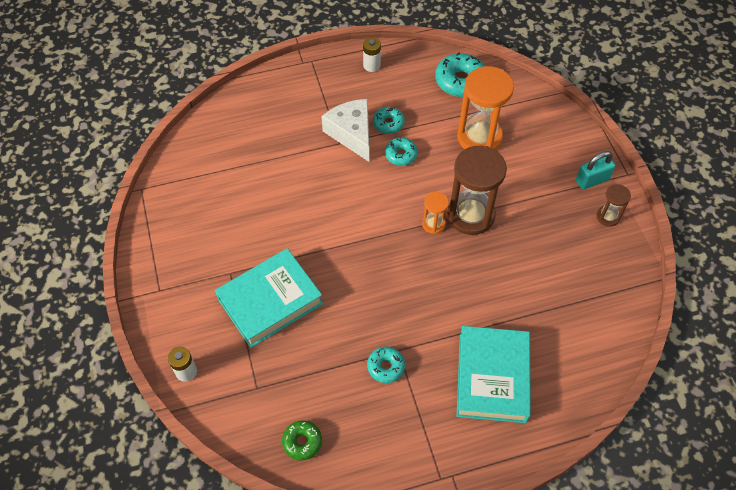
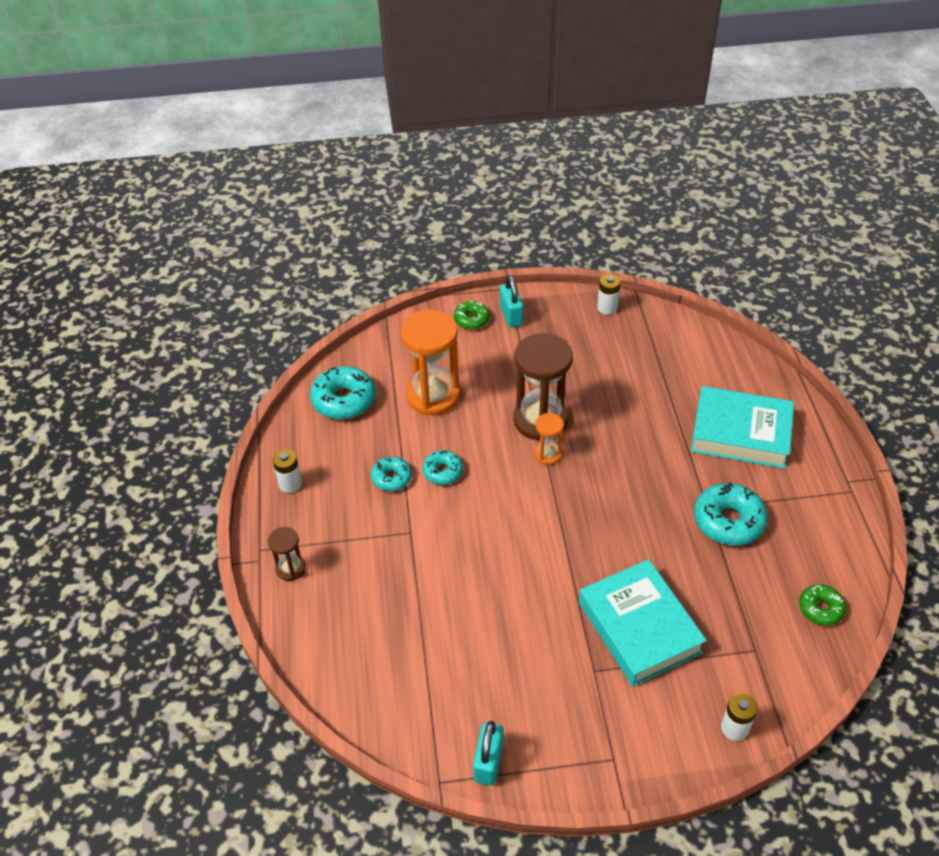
camera: 80 degrees left, 10 degrees down
white cheese [321,99,369,162] -> none
turquoise donut [367,347,405,383] -> turquoise donut [694,482,768,546], size x1.69
brown hourglass [597,184,631,227] -> brown hourglass moved to [268,527,305,581]
none -> green donut [454,301,490,330]
none -> turquoise padlock [473,721,504,786]
none -> white battery [597,274,621,315]

